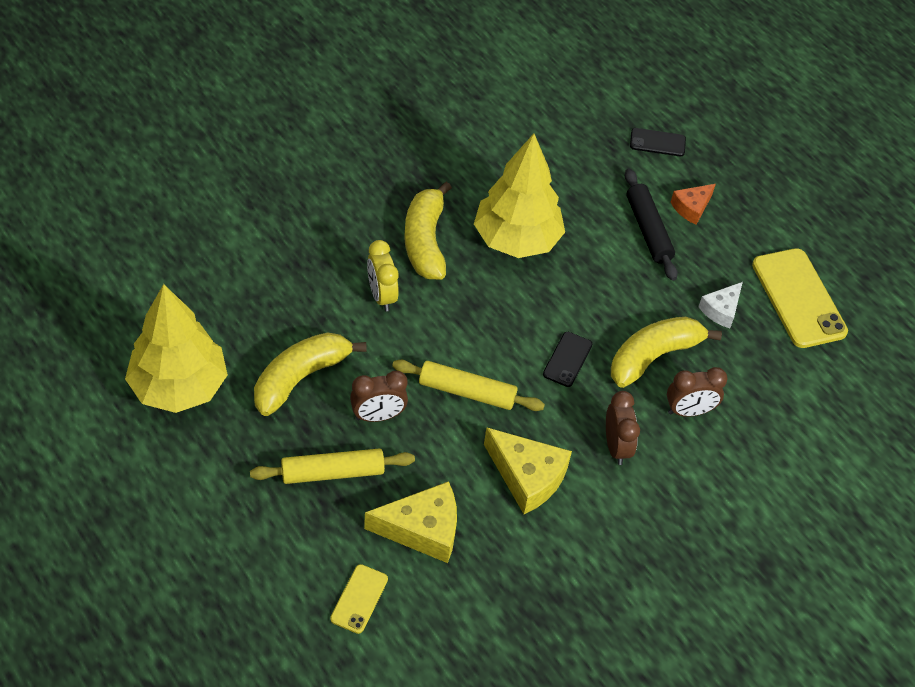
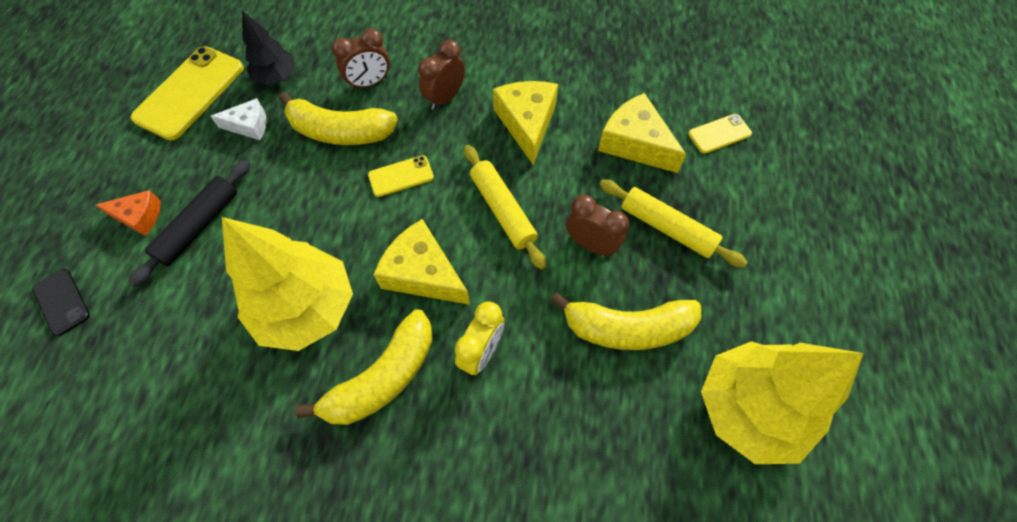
camera: 130 degrees left, 10 degrees up
black phone [543,332,592,387] -> yellow phone [368,155,434,197]
brown clock [667,367,728,417] -> brown clock turned 120 degrees clockwise [332,28,390,90]
none -> black tree [242,10,294,85]
none -> yellow cheese [373,219,470,305]

